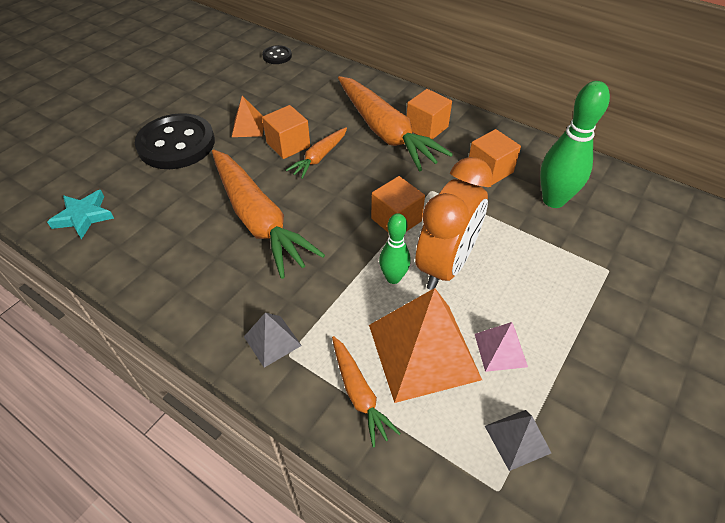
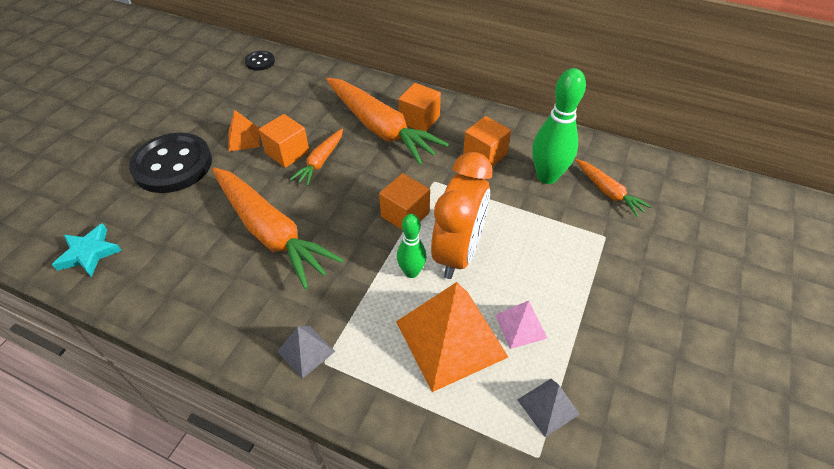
camera: 10 degrees left, 0 degrees up
orange carrot [332,336,401,448] -> orange carrot moved to [575,159,651,217]

